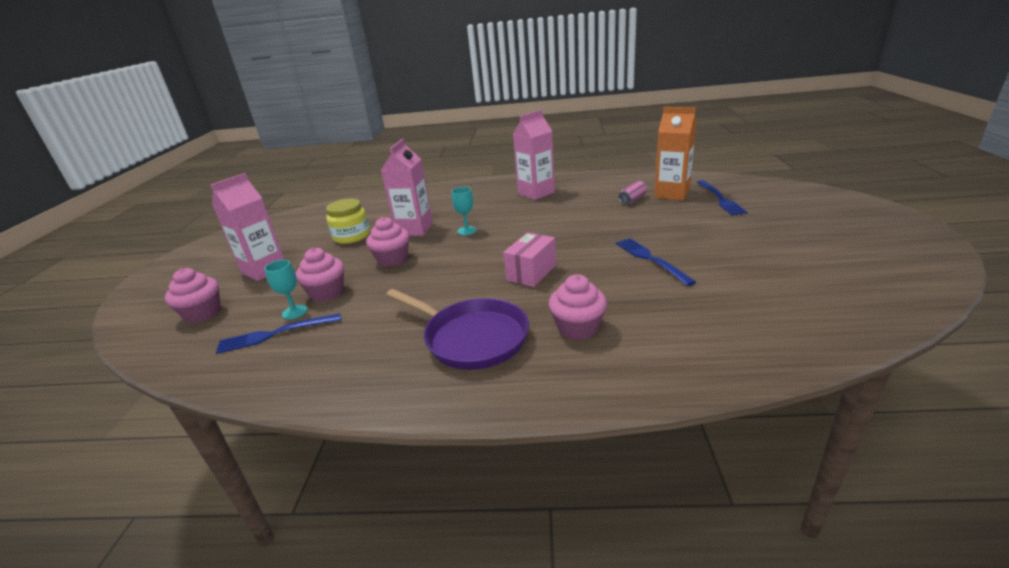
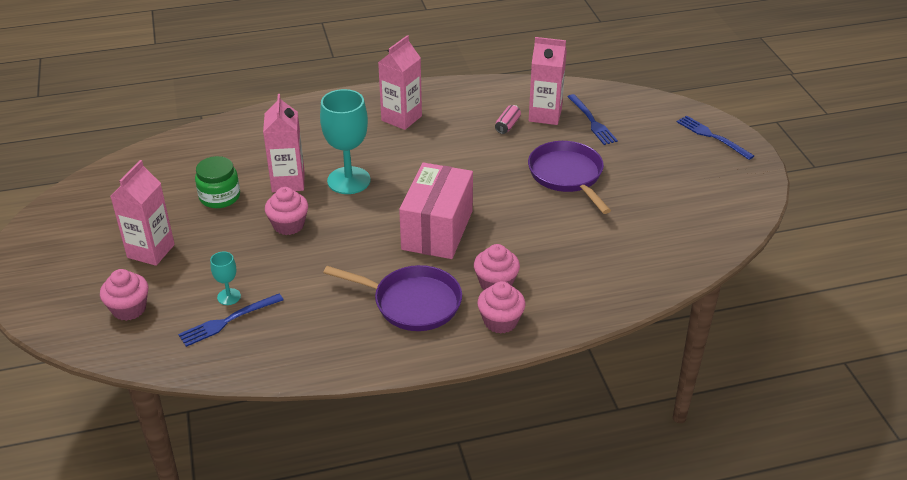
camera: 20 degrees left, 10 degrees up
pink cupcake [296,248,344,302] -> pink cupcake moved to [477,281,526,334]
yellow jar [326,199,370,244] -> green jar [195,156,240,208]
turquoise goblet [452,187,477,235] -> turquoise goblet [320,89,371,194], size x2.10
pink box [503,232,556,287] -> pink box [399,162,473,259], size x1.77
blue fork [616,238,696,286] -> blue fork moved to [677,115,754,160]
orange carton [654,107,697,200] -> pink carton [529,37,567,125]
none -> purple pan [528,141,611,214]

